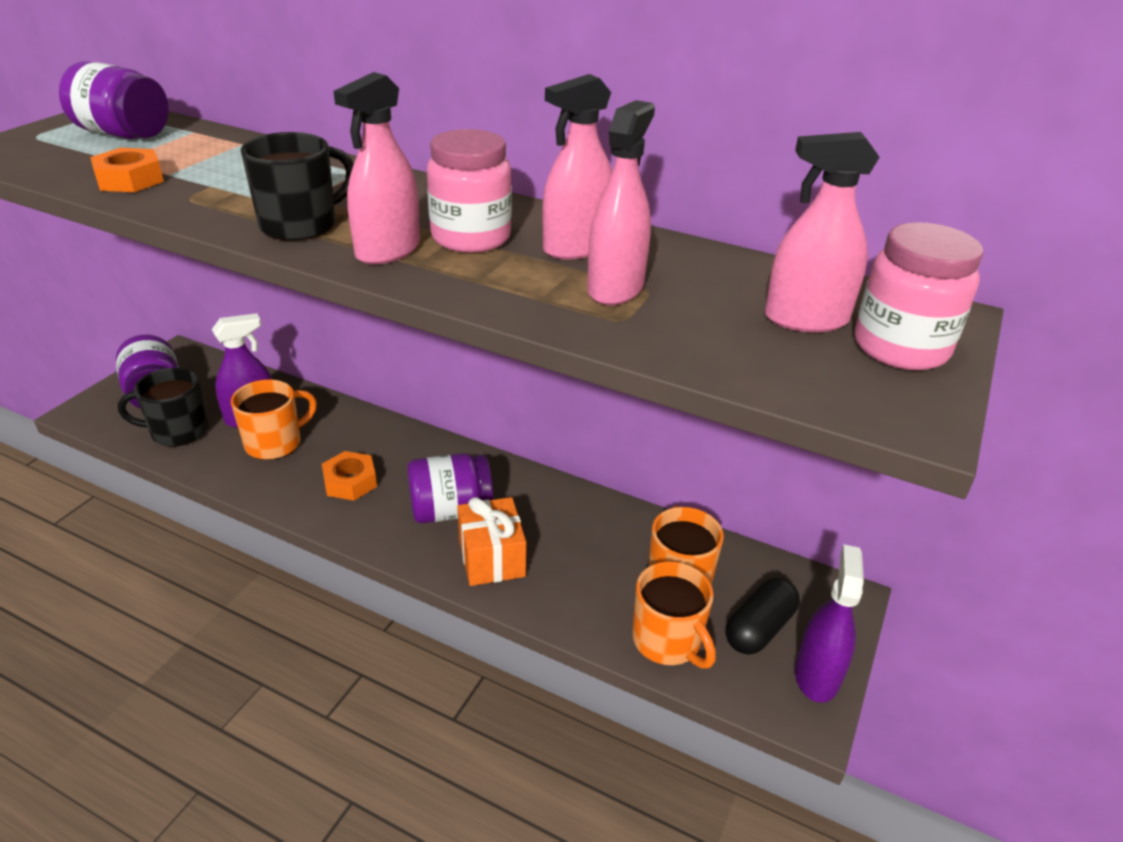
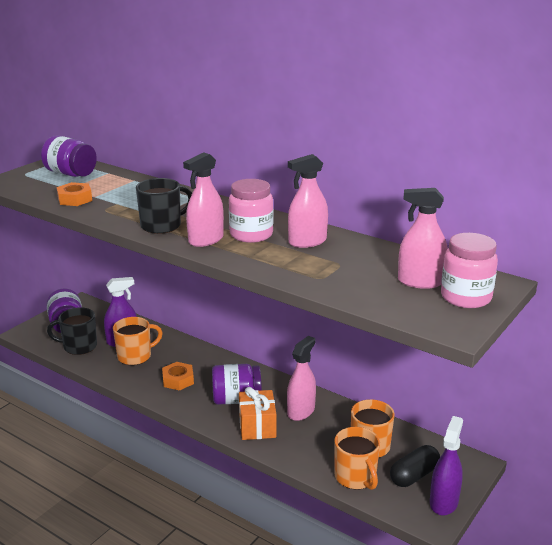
camera: 10 degrees right, 10 degrees down
pink spray bottle [587,100,655,305] -> pink spray bottle moved to [287,336,316,421]

